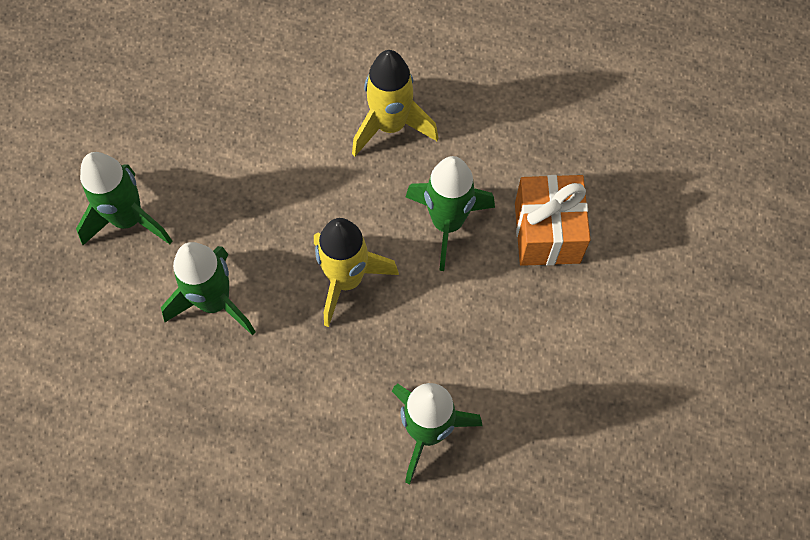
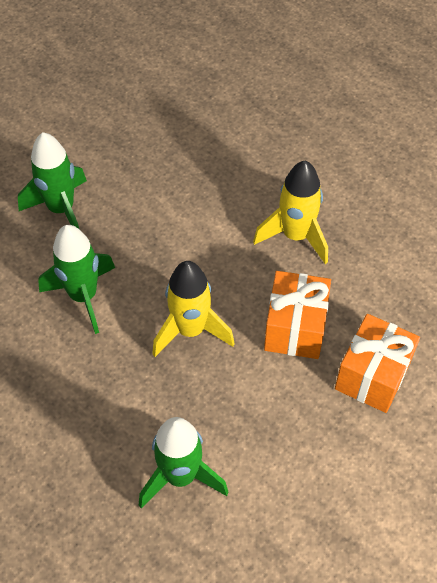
camera: 30 degrees right, 10 degrees down
green rocket [406,156,495,271] -> orange gift [264,271,331,359]

